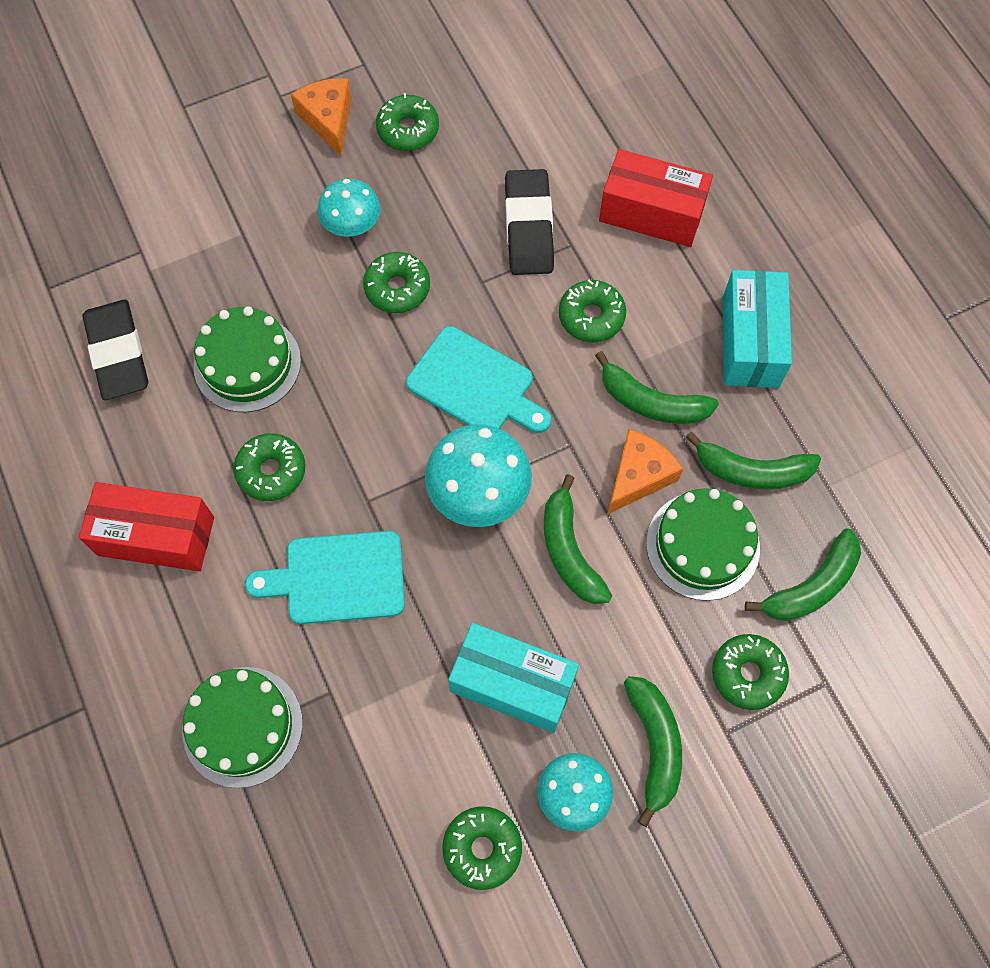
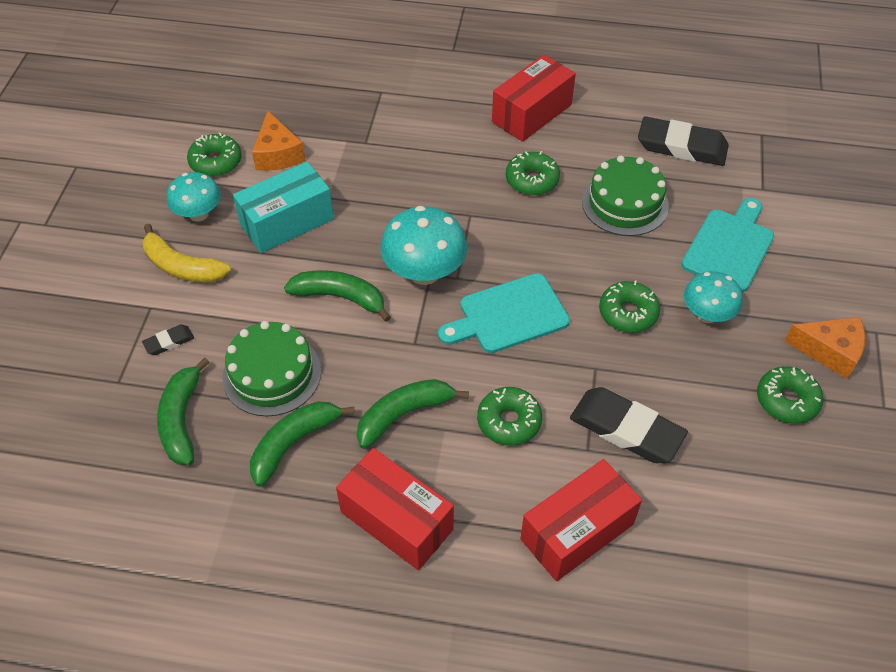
camera: 125 degrees right, 15 degrees down
green cake [182,667,303,788] -> none
turquoise cutting board [245,531,405,624] -> turquoise cutting board moved to [681,198,774,292]
orange cheese [607,429,683,515] -> orange cheese moved to [252,111,305,171]
green banana [624,676,682,827] -> yellow banana [143,224,231,283]
green donut [712,634,789,710] -> black eraser [142,325,194,355]
turquoise box [722,270,792,388] -> red box [336,448,454,570]

